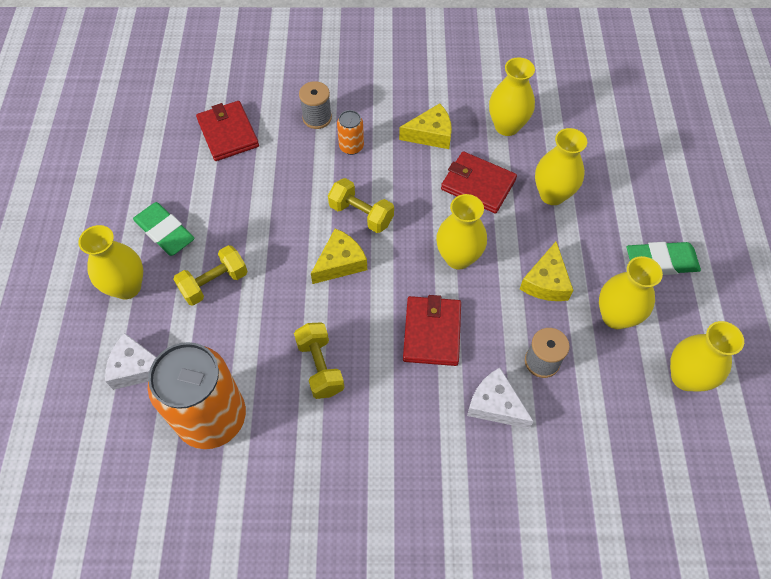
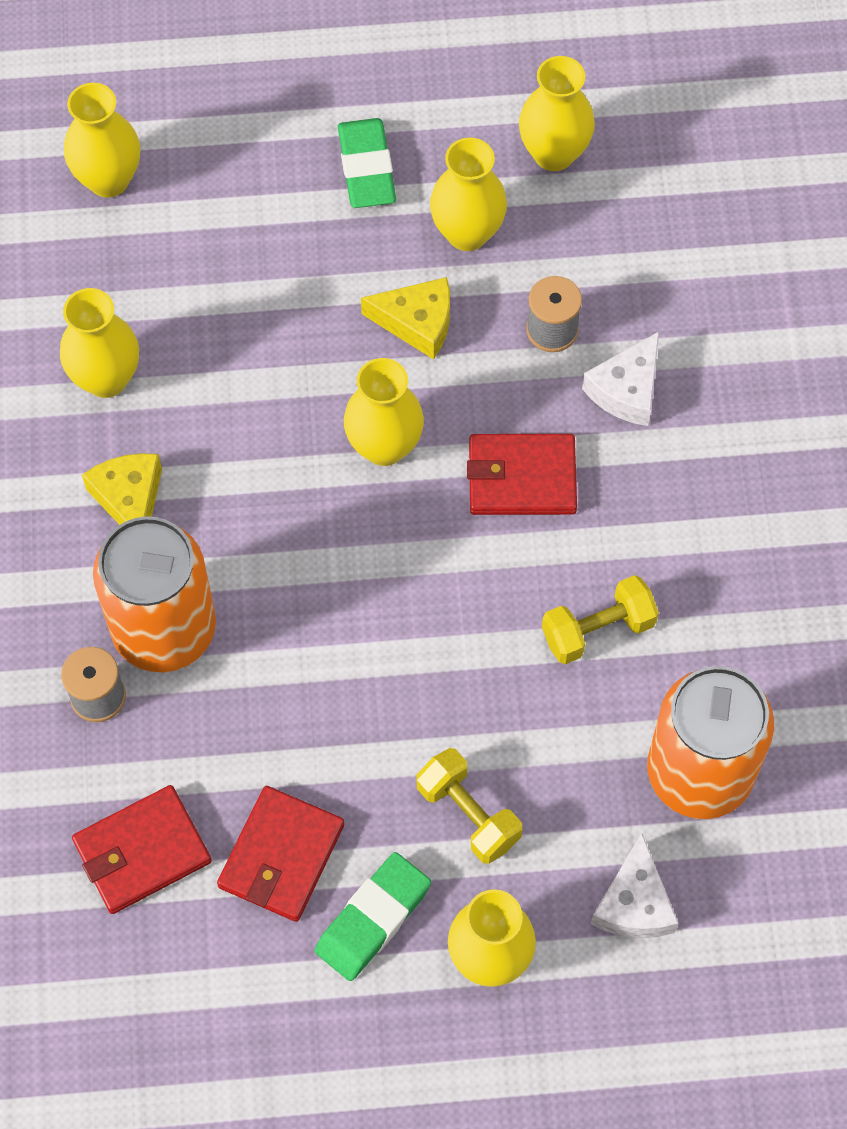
camera: 95 degrees left, 5 degrees up
yellow cheese [311,228,367,284] -> none
yellow dumbbell [328,178,394,233] -> none
orange can [337,110,364,155] -> orange can [93,516,216,672], size x2.31
red wallet [441,151,517,213] -> red wallet moved to [217,786,344,922]
yellow vase [535,128,587,205] -> yellow vase moved to [64,83,140,198]

